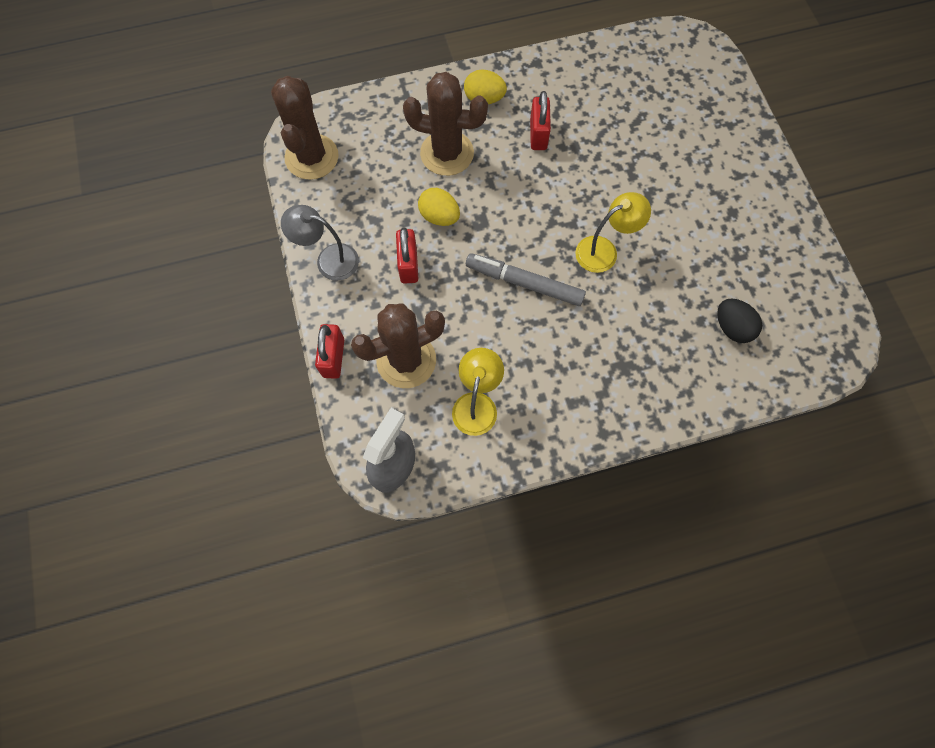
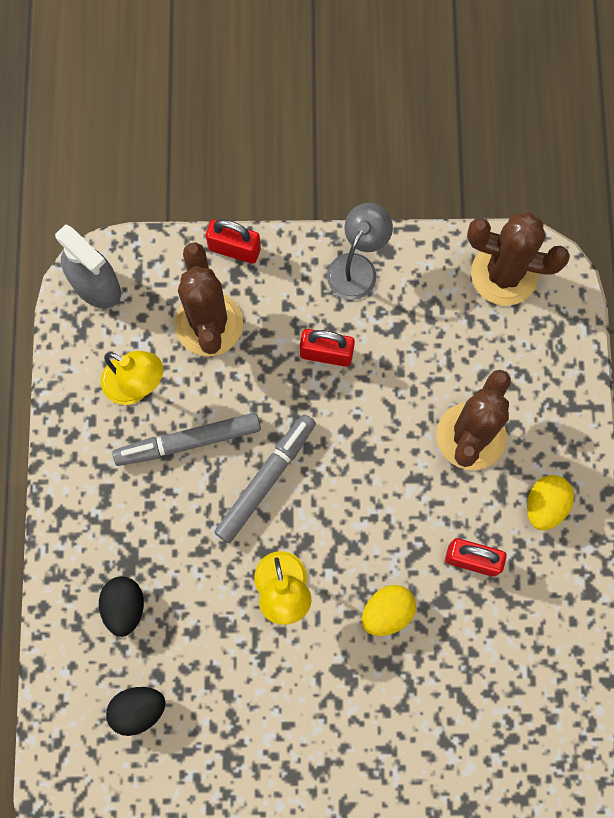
camera: 105 degrees right, 5 degrees up
yellow egg [418,188,460,226] -> yellow egg moved to [362,585,416,636]
none -> black egg [99,577,144,637]
none -> grey marker [112,413,261,466]

